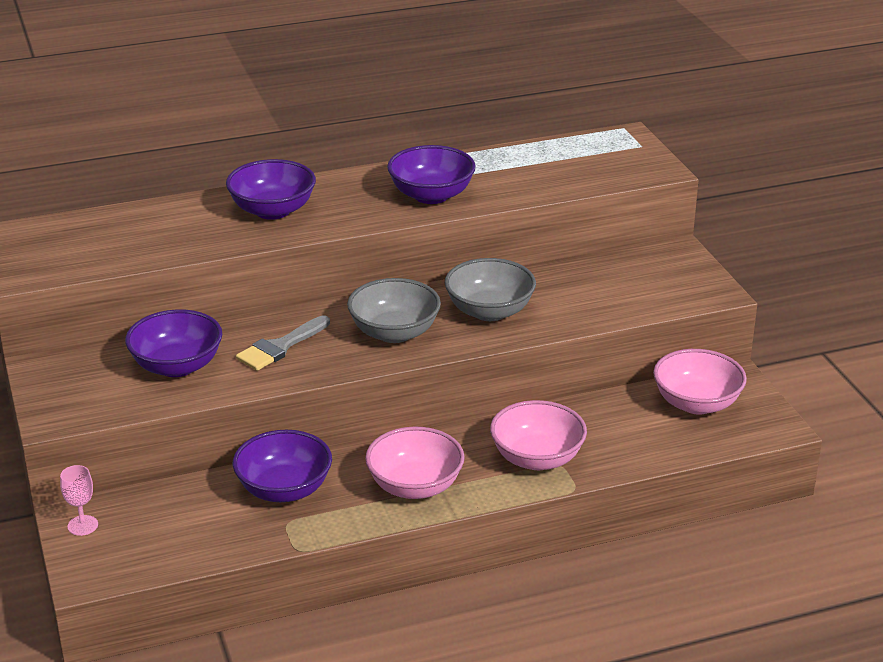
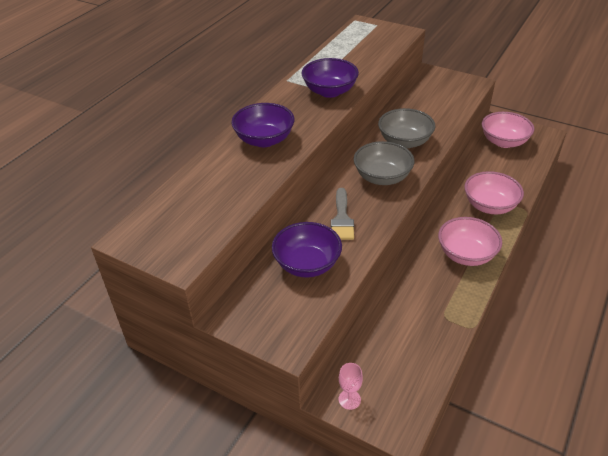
camera: 40 degrees left, 10 degrees up
purple bowl [233,430,332,502] -> none

